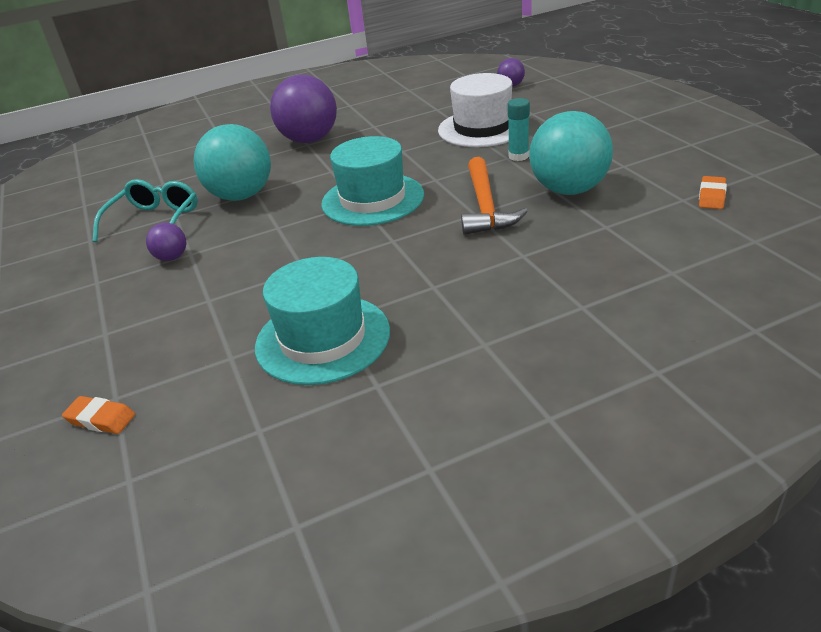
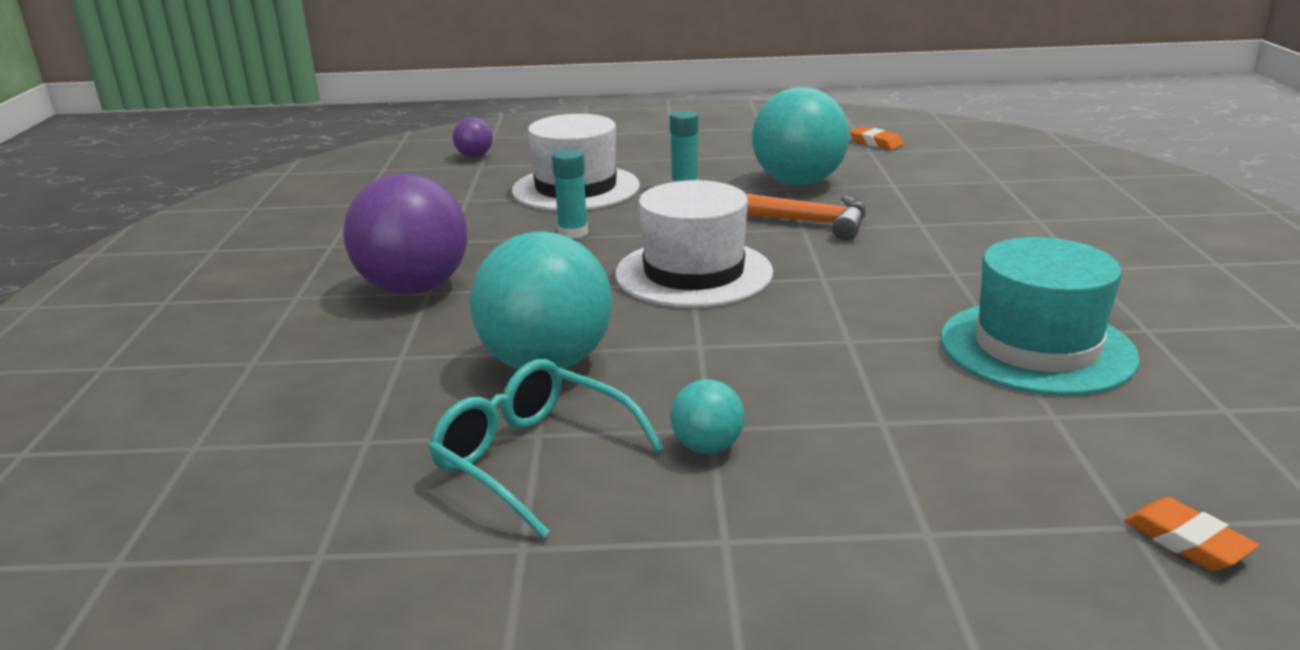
camera: 70 degrees left, 10 degrees down
orange eraser [62,396,135,434] -> orange eraser turned 75 degrees counterclockwise [1124,497,1260,571]
purple ball [146,223,186,261] -> turquoise ball [670,379,745,454]
turquoise hat [321,136,424,226] -> white hat [615,180,773,308]
none -> turquoise glue stick [552,149,588,239]

